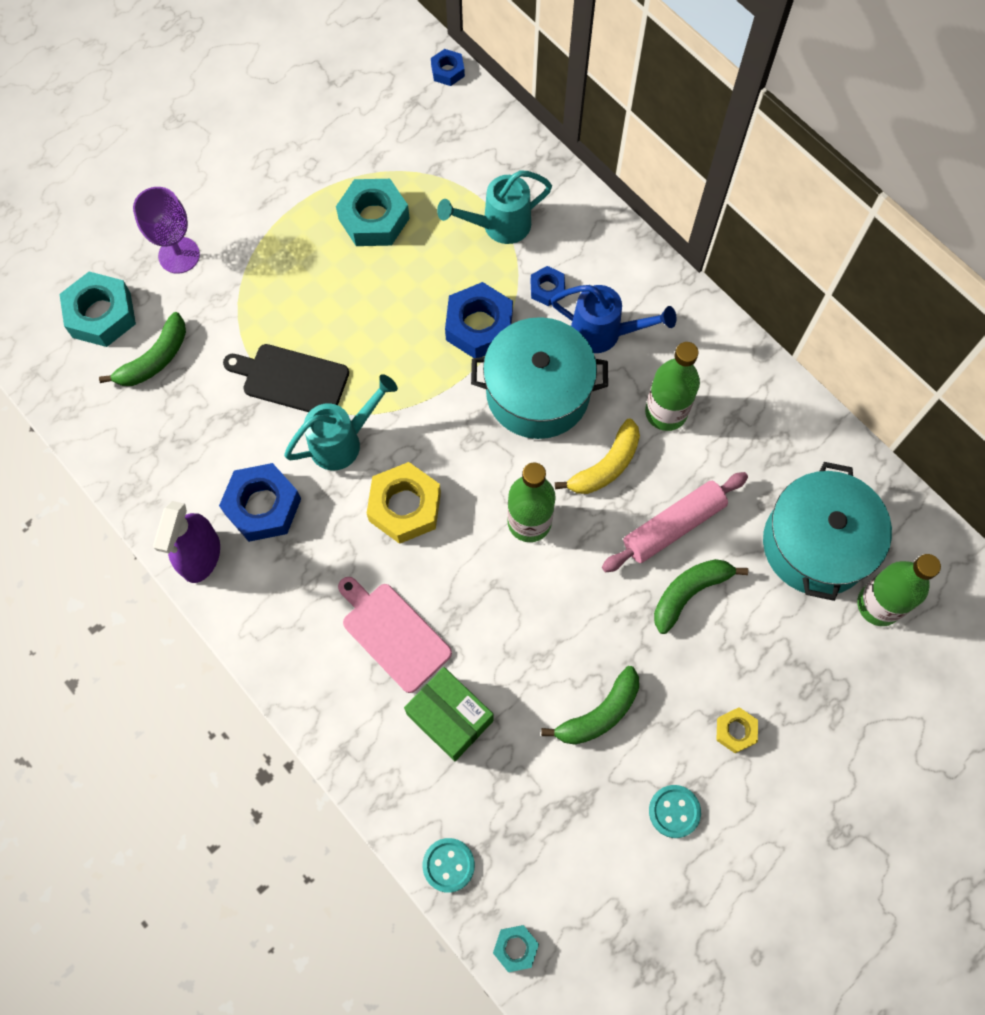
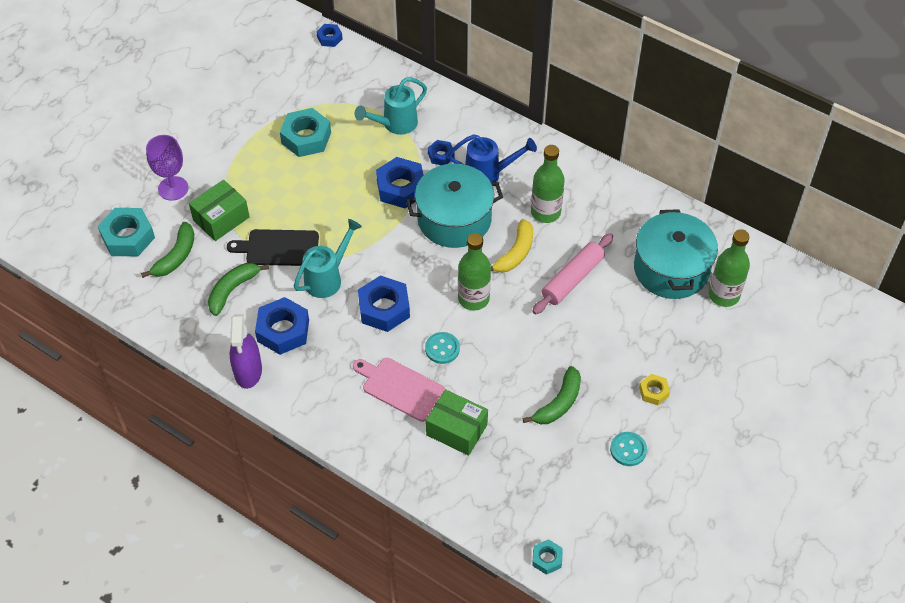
camera: 15 degrees left, 15 degrees down
yellow nut [367,462,441,544] -> blue nut [358,275,410,332]
turquoise button [423,838,475,893] -> turquoise button moved to [425,332,460,364]
green banana [654,559,748,634] -> green banana moved to [208,263,269,316]
none -> green box [189,180,250,241]

